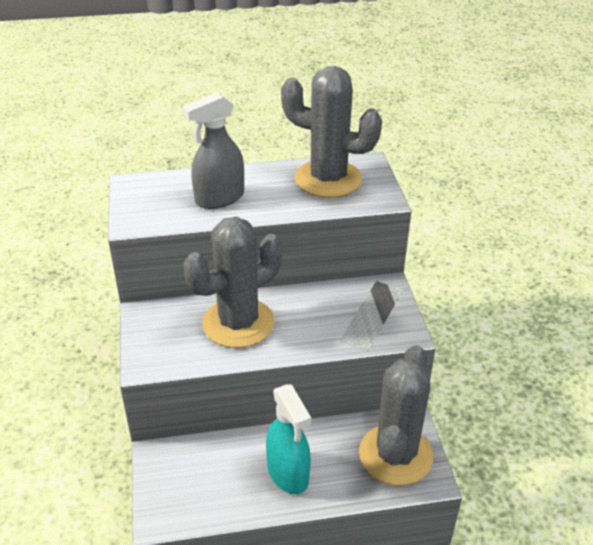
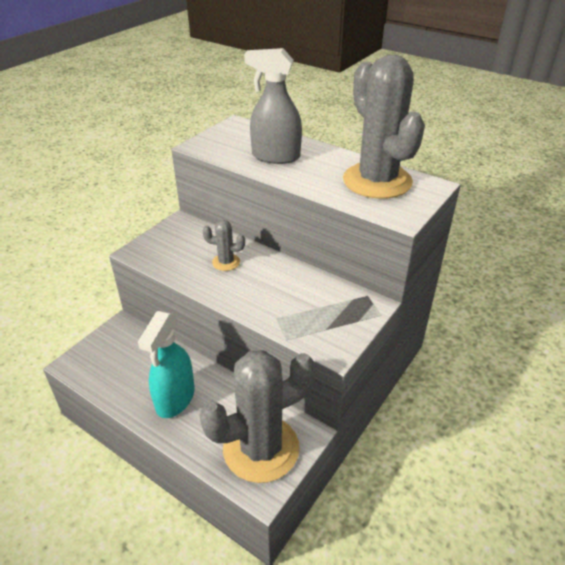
camera: 45 degrees right, 0 degrees up
grey cactus [184,217,282,348] -> grey cactus [202,220,245,271], size x0.43

